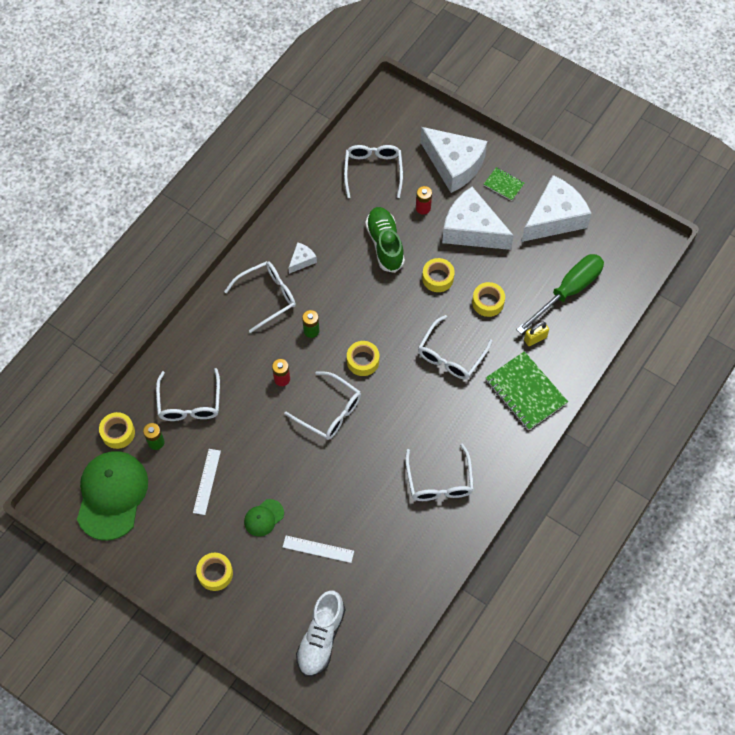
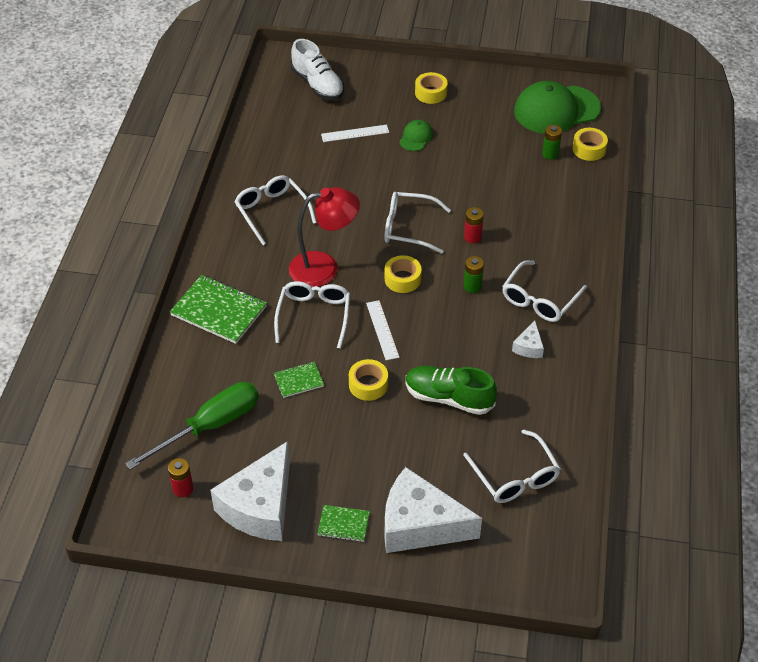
camera: 155 degrees right, 15 degrees down
green cap [77,451,148,540] -> green cap turned 90 degrees clockwise [514,81,601,134]
white glasses [156,368,220,421] -> none
white ruler [193,449,221,515] -> white ruler moved to [366,300,399,360]
white shoe [296,590,345,676] -> white shoe turned 150 degrees clockwise [291,39,344,100]
green shoe [365,207,405,273] -> green shoe turned 150 degrees clockwise [406,366,497,415]
red battery [416,186,432,215] -> red battery moved to [168,458,193,497]
white cheese [442,187,514,250] -> none
yellow tape [472,282,505,317] -> green notebook [274,362,324,398]
green screwdriver [516,254,604,334] -> green screwdriver turned 150 degrees counterclockwise [125,382,259,470]
yellow padlock [524,322,549,346] -> none
none -> red lamp [289,187,360,287]

